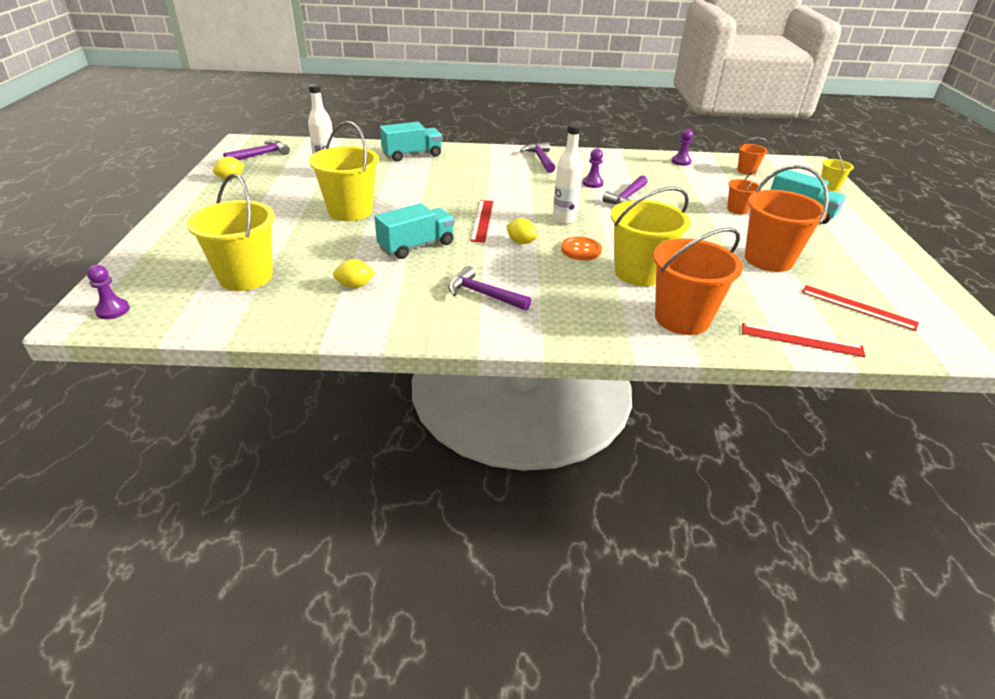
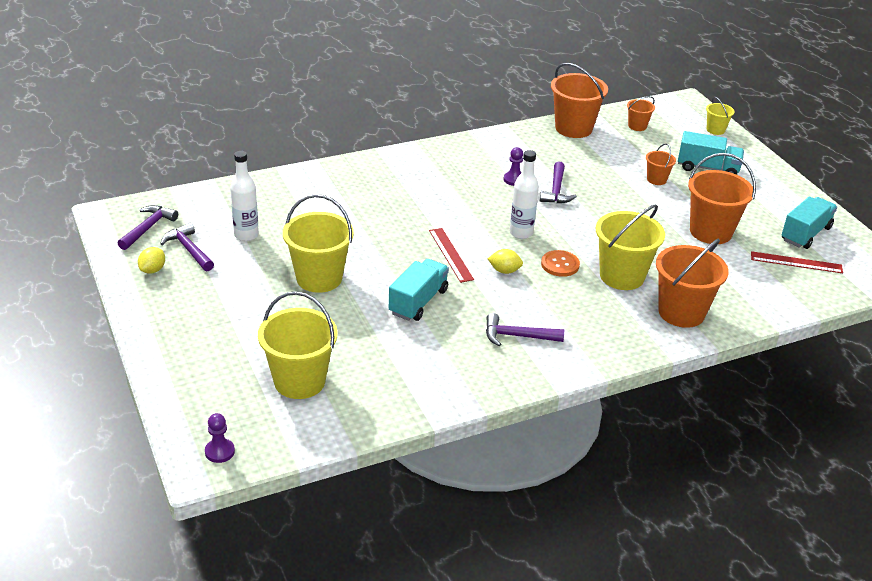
camera: 25 degrees left, 0 degrees up
yellow lemon [333,259,376,288] -> none
turquoise truck [380,122,442,162] -> turquoise truck moved to [782,197,837,249]
purple hammer [520,142,555,173] -> purple hammer moved to [160,223,214,271]
purple pawn [672,129,693,166] -> orange bucket [551,63,608,138]
red ruler [742,323,866,357] -> none

